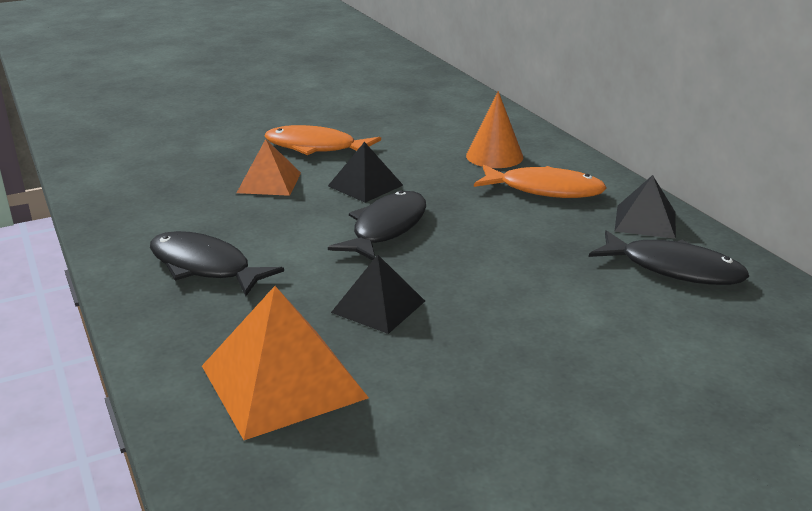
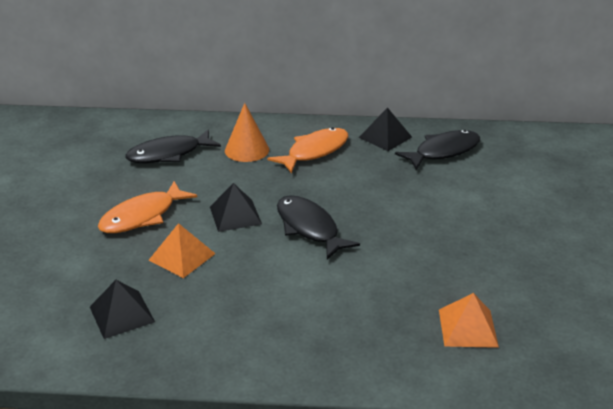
camera: 60 degrees left, 5 degrees up
black fish [150,231,284,296] -> black fish moved to [125,130,221,163]
orange pyramid [202,286,369,440] -> orange pyramid [439,293,499,348], size x0.60
black pyramid [331,255,425,334] -> black pyramid moved to [90,280,155,339]

